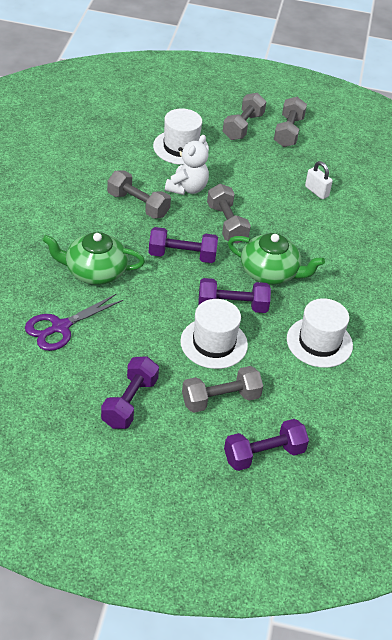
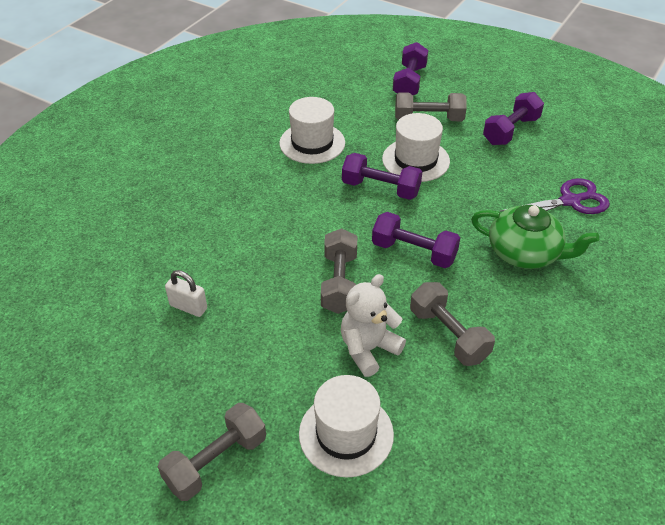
camera: 155 degrees left, 0 degrees up
purple dumbbell [224,419,309,471] -> purple dumbbell turned 75 degrees counterclockwise [393,42,428,95]
green teapot [228,233,325,285] -> none
grey dumbbell [274,97,307,147] -> none
white padlock [305,161,333,199] -> white padlock turned 45 degrees counterclockwise [165,270,207,317]

